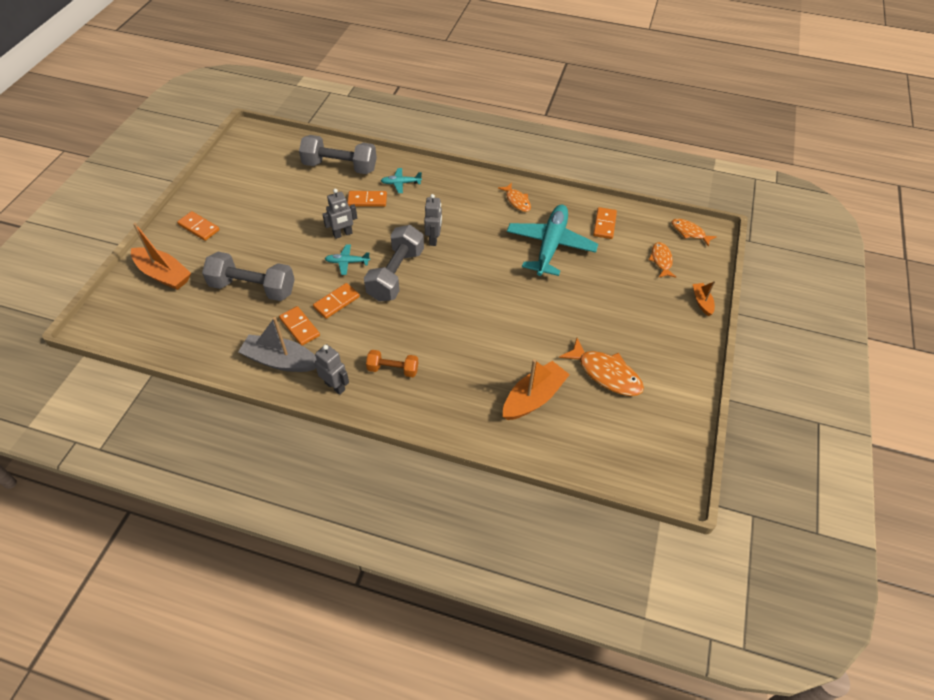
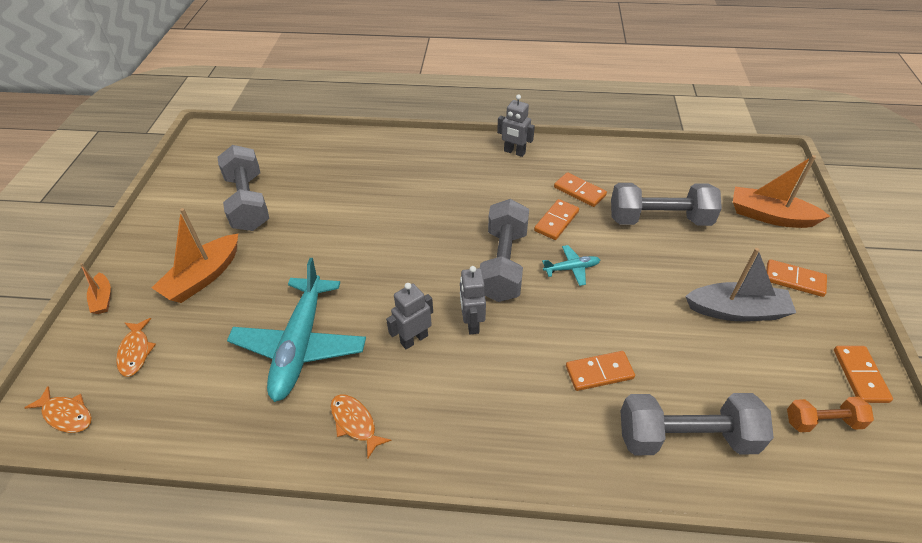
camera: 170 degrees right, 5 degrees down
grey boat [238,317,316,372] -> grey boat moved to [685,248,796,321]
grey robot [322,189,357,239] -> grey robot moved to [386,283,433,349]
orange dumbbell [366,350,418,377] -> orange dumbbell moved to [787,397,874,432]
turquoise plane [381,168,422,193] -> none
orange boat [503,359,570,420] -> orange boat moved to [152,208,238,303]
orange fish [559,338,644,396] -> grey dumbbell [217,145,269,231]
orange domino [593,207,617,239] -> orange domino moved to [834,346,893,403]

